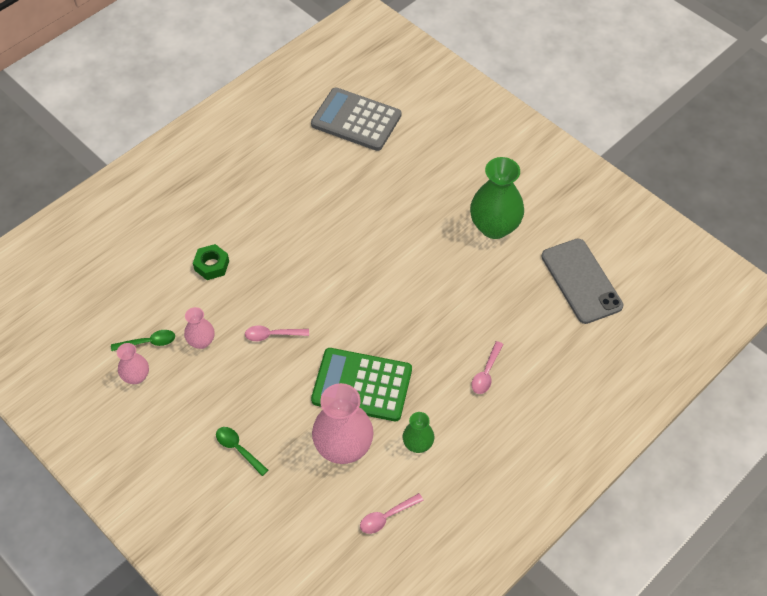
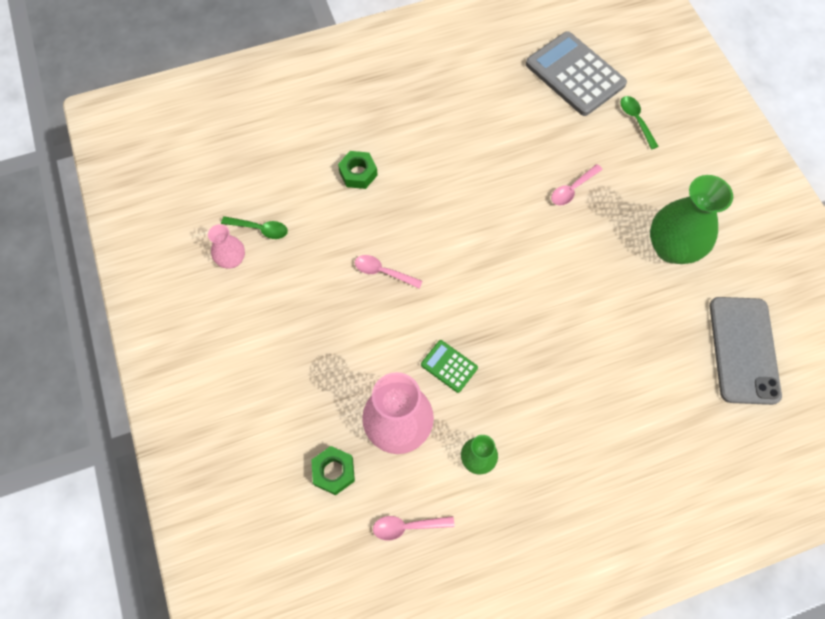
camera: 25 degrees right, 10 degrees up
pink vase [184,307,215,349] -> none
green spoon [216,427,268,476] -> green spoon moved to [620,96,659,149]
green calculator [311,348,412,421] -> green calculator [421,340,478,393], size x0.47
pink spoon [472,341,503,394] -> pink spoon moved to [551,164,603,206]
none -> green nut [311,446,355,495]

